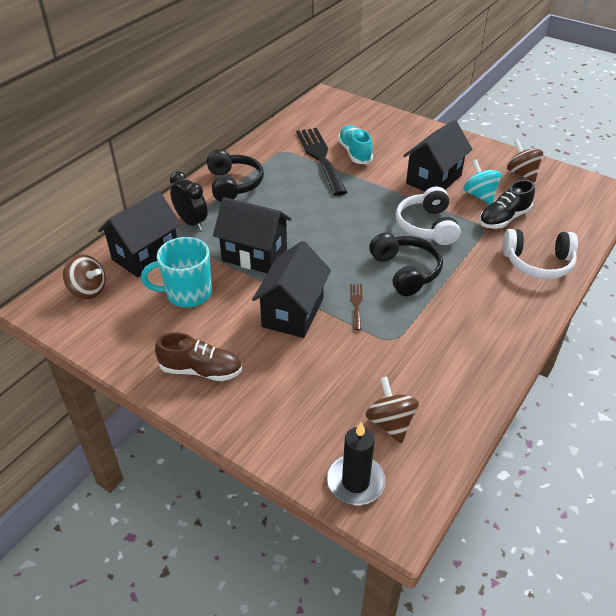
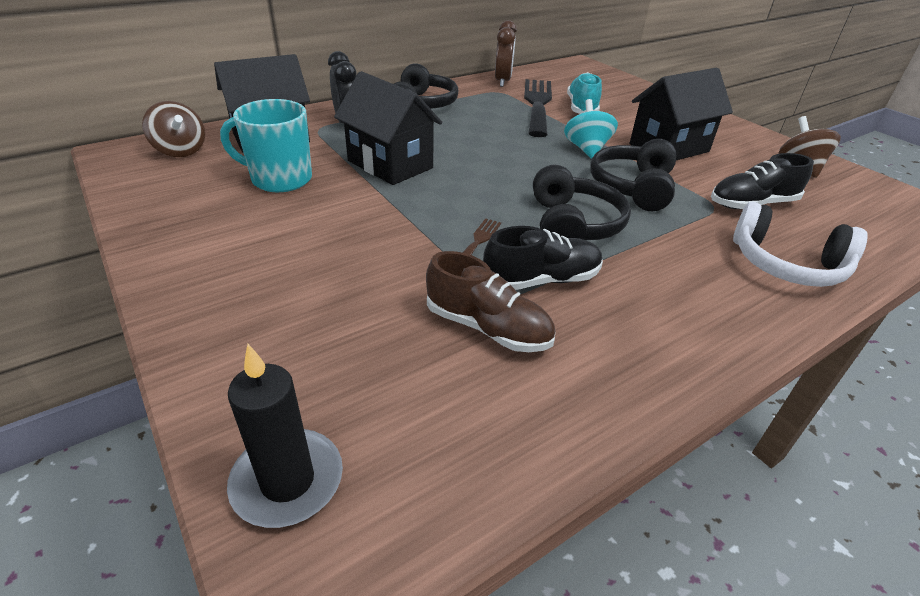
camera: 20 degrees right, 5 degrees down
brown shoe [155,332,242,381] -> brown shoe moved to [426,251,555,352]
black house [252,241,331,338] -> none
brown spinning top [366,376,419,443] -> none
white headphones [396,187,460,245] -> black headphones [590,139,676,211]
turquoise spinning top [464,159,501,205] -> turquoise spinning top moved to [564,99,618,159]
none -> black shoe [483,226,603,290]
none -> brown clock [495,20,517,87]

